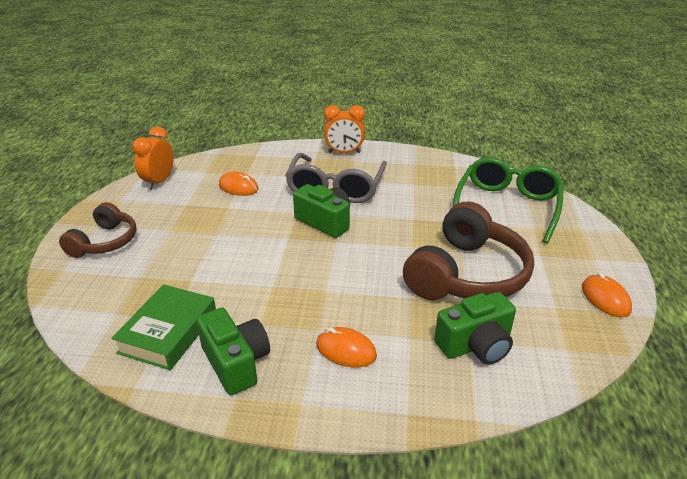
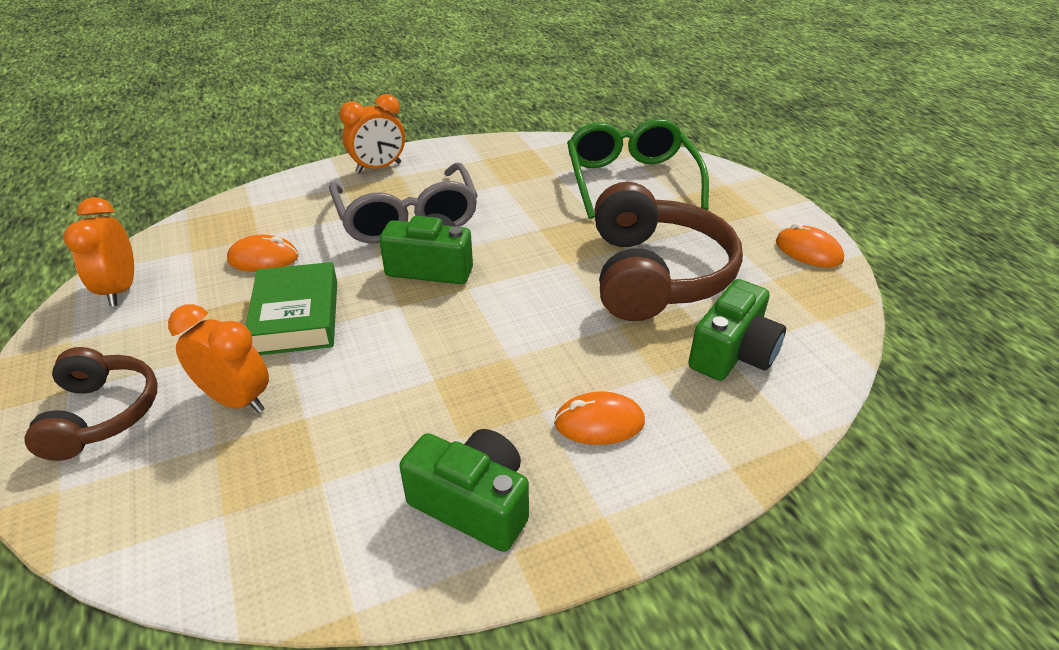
camera: 30 degrees left, 5 degrees up
green book [111,284,216,370] -> green book moved to [245,262,337,355]
none -> orange clock [168,304,269,413]

